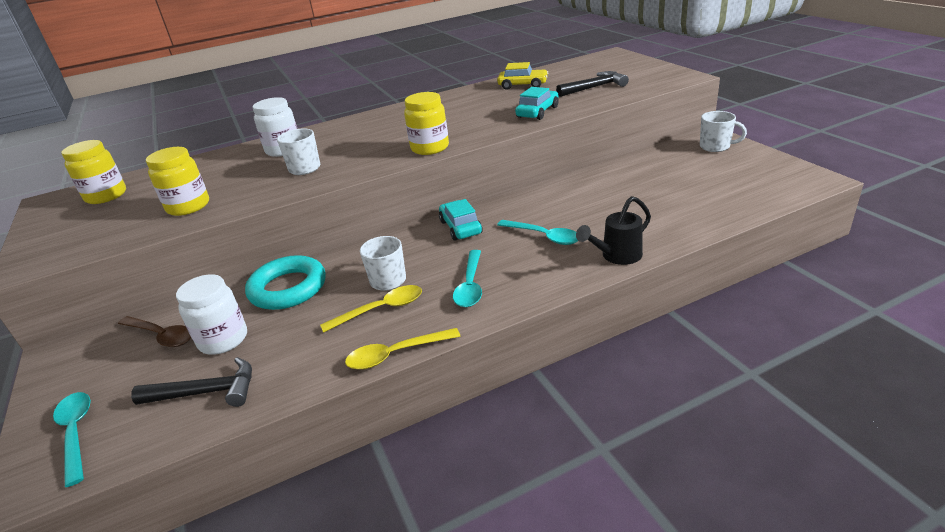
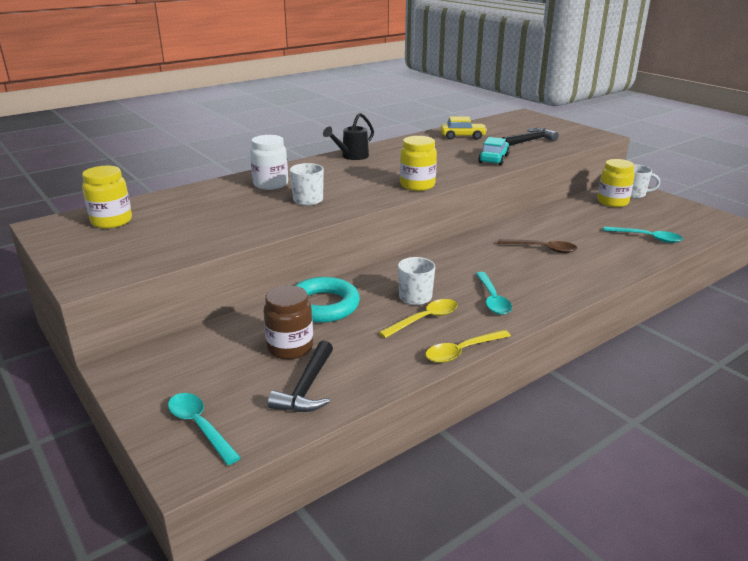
camera: 15 degrees left, 5 degrees down
brown spoon [118,316,191,347] -> brown spoon moved to [498,239,577,253]
black hammer [131,357,252,407] -> black hammer turned 120 degrees clockwise [268,341,333,412]
yellow jar [146,147,209,216] -> yellow jar moved to [597,159,635,207]
white jar [176,274,247,355] -> brown jar [263,285,313,359]
turquoise car [439,199,483,241] -> none
turquoise spoon [497,220,578,245] -> turquoise spoon moved to [603,226,683,243]
black watering can [576,196,651,265] -> black watering can moved to [323,113,374,160]

